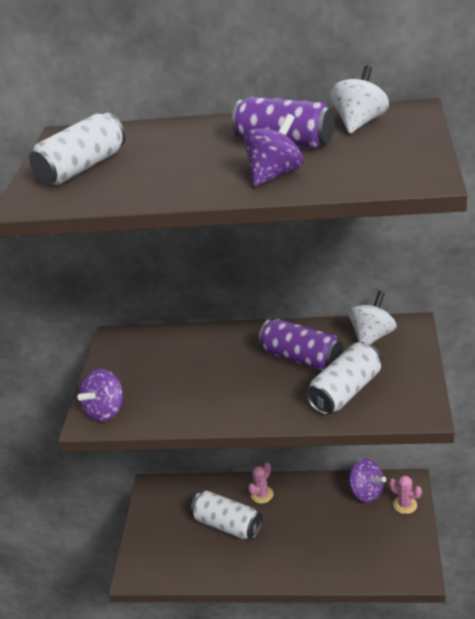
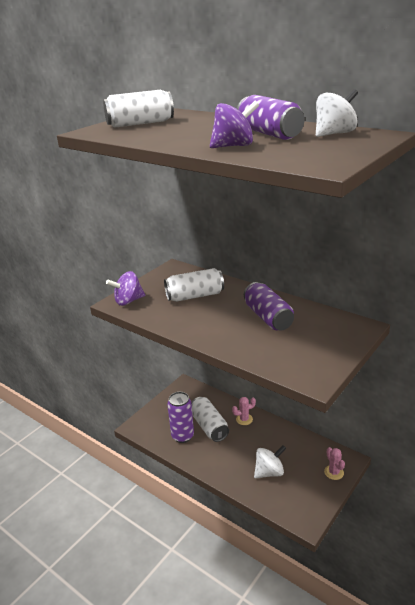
camera: 30 degrees right, 5 degrees down
white can [306,342,382,415] -> white can moved to [164,268,224,302]
white spinning top [348,291,397,344] -> white spinning top moved to [254,445,286,478]
purple spinning top [348,459,386,503] -> none
none -> purple can [167,392,194,443]

